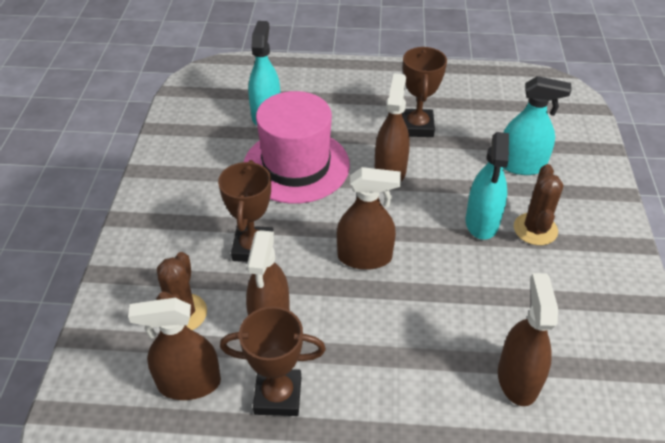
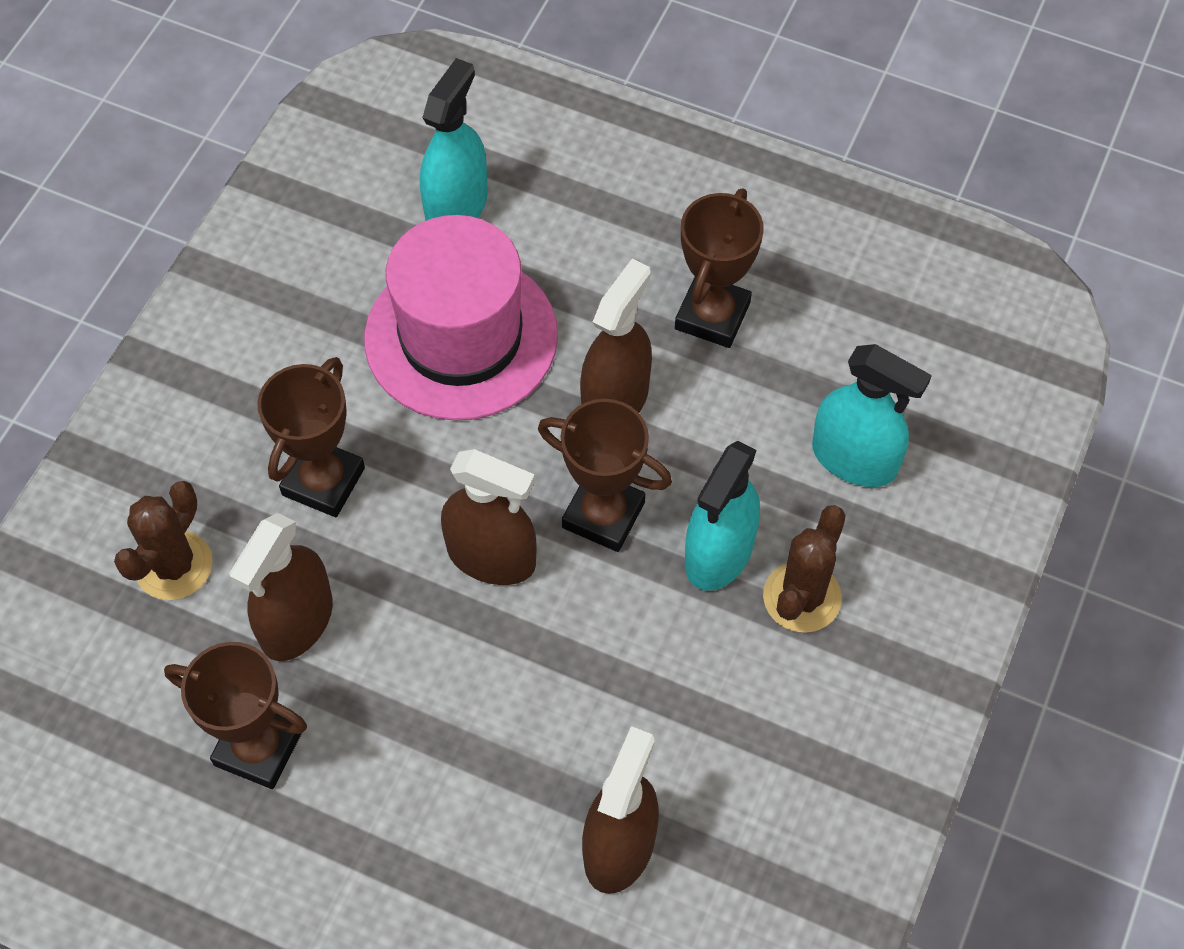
camera: 20 degrees right, 15 degrees up
brown spray bottle [128,298,221,400] -> none
none -> brown trophy [538,399,672,552]

